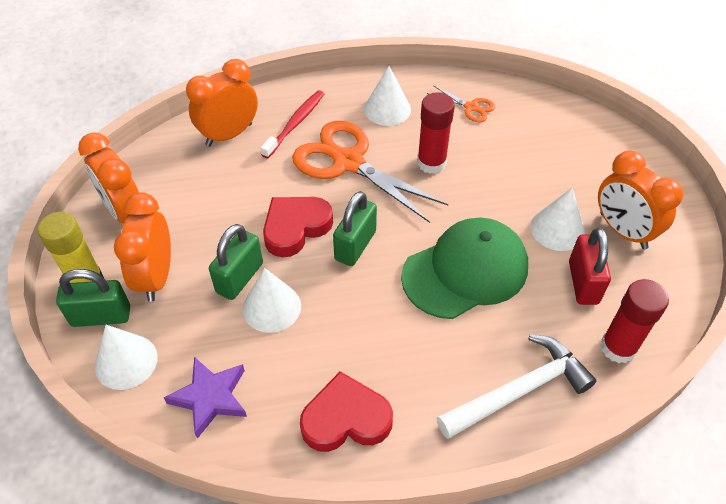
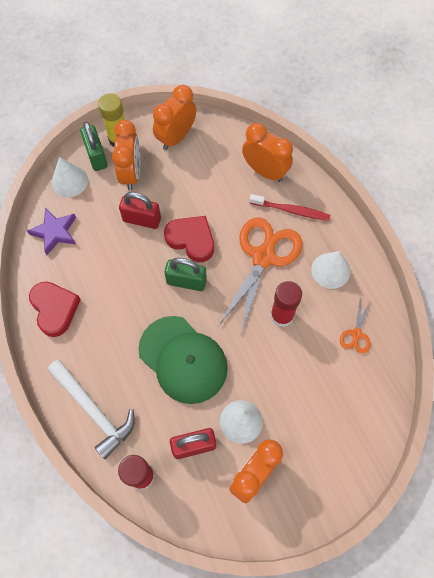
camera: 75 degrees right, 15 degrees up
orange clock [114,192,171,302] -> orange clock turned 105 degrees clockwise [112,120,140,190]
green padlock [209,224,263,300] -> red padlock [119,192,161,229]
white cone [243,268,301,333] -> none

